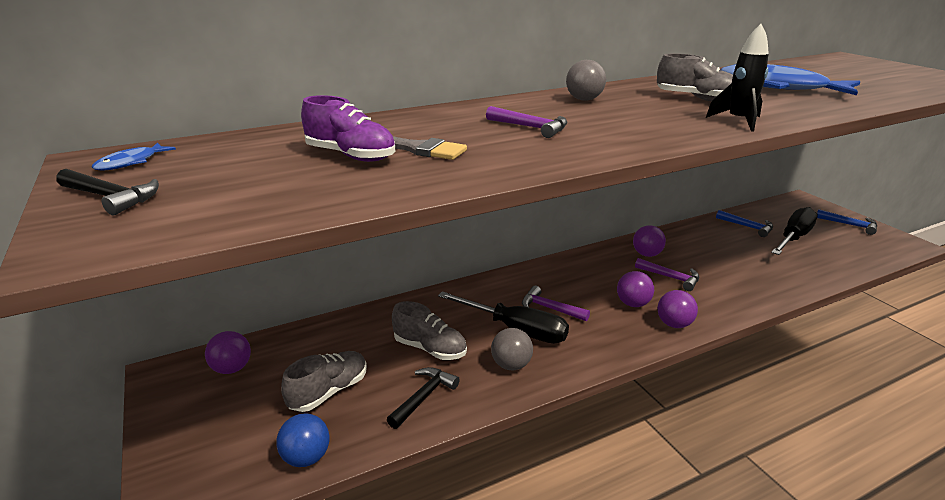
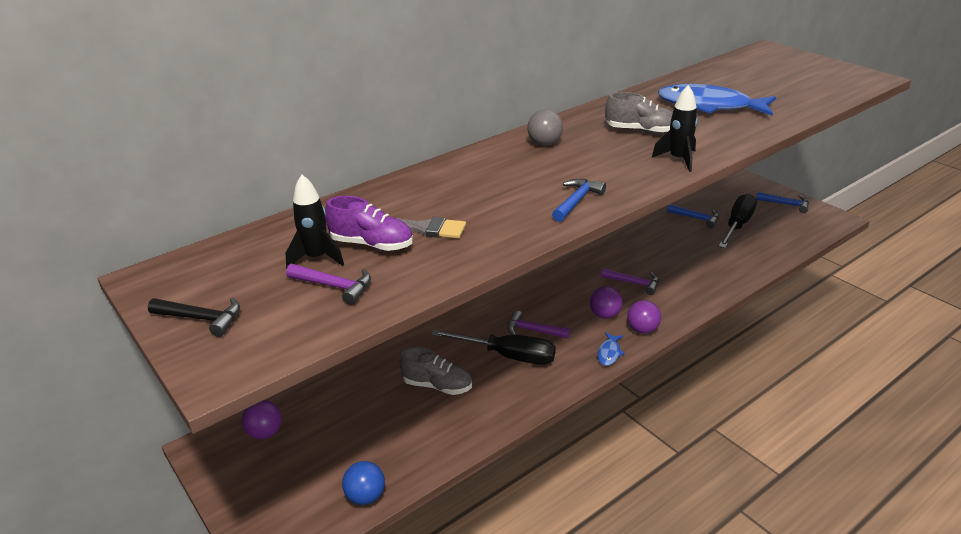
camera: 10 degrees left, 5 degrees up
blue fish [92,143,176,170] -> blue fish moved to [598,332,625,366]
grey shoe [281,351,367,412] -> none
black hammer [387,367,460,429] -> none
purple hammer [486,106,567,138] -> purple hammer moved to [286,264,371,305]
grey ball [491,328,533,371] -> none
purple ball [633,225,666,257] -> none
none -> black rocket [286,174,344,269]
none -> blue hammer [552,179,606,222]

